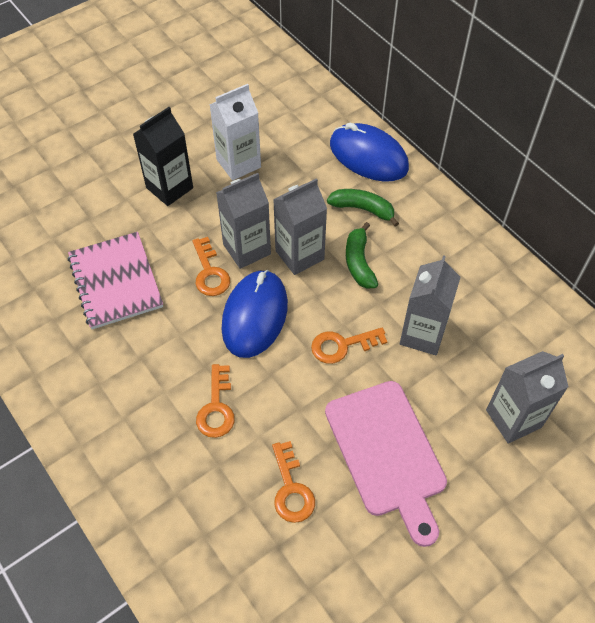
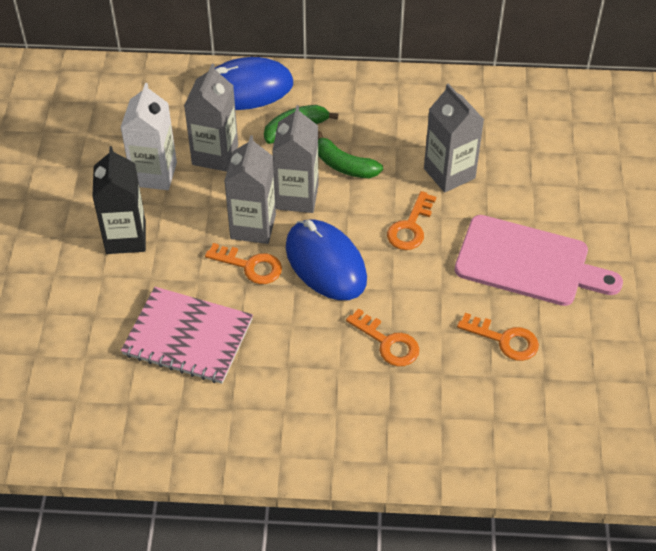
camera: 50 degrees left, 5 degrees down
grey carton [486,351,569,444] -> grey carton moved to [184,64,238,172]

